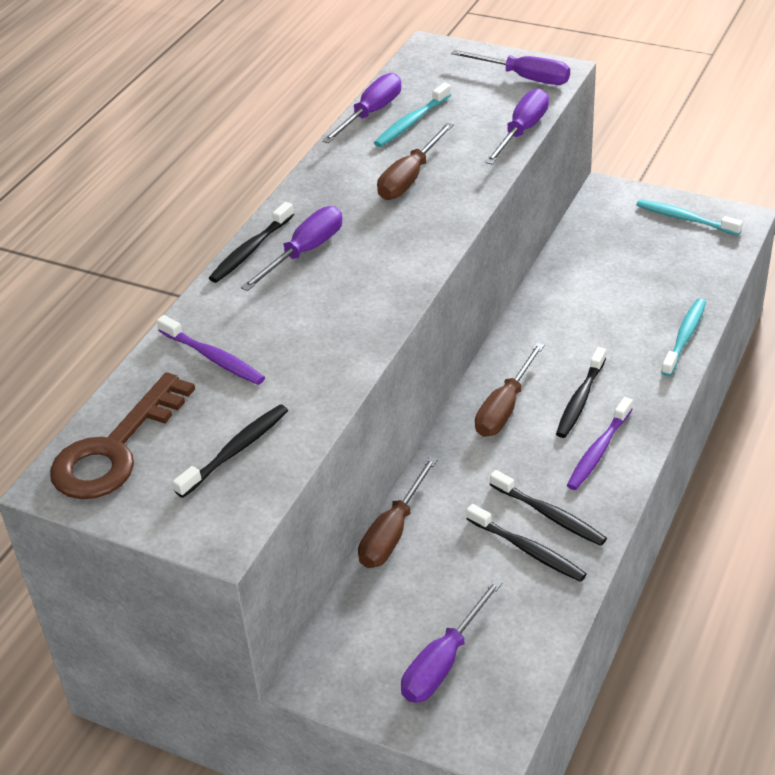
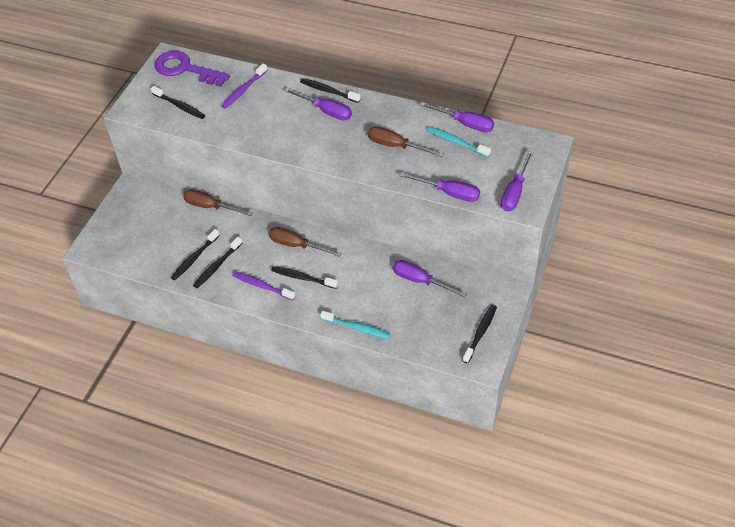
camera: 85 degrees right, 10 degrees up
brown key [50,372,195,499] -> purple key [155,51,230,87]
purple screwdriver [401,579,502,703] -> purple screwdriver moved to [393,260,467,297]
turquoise toothbrush [636,199,743,235] -> black toothbrush [463,305,497,363]

